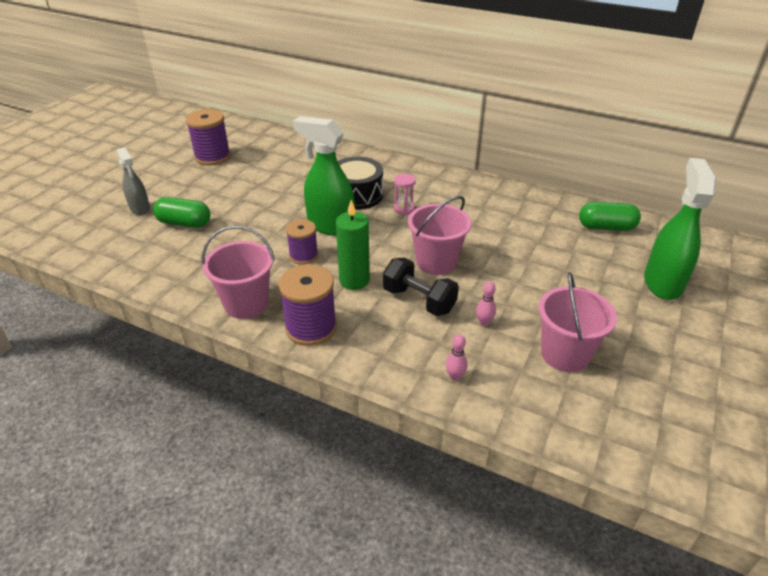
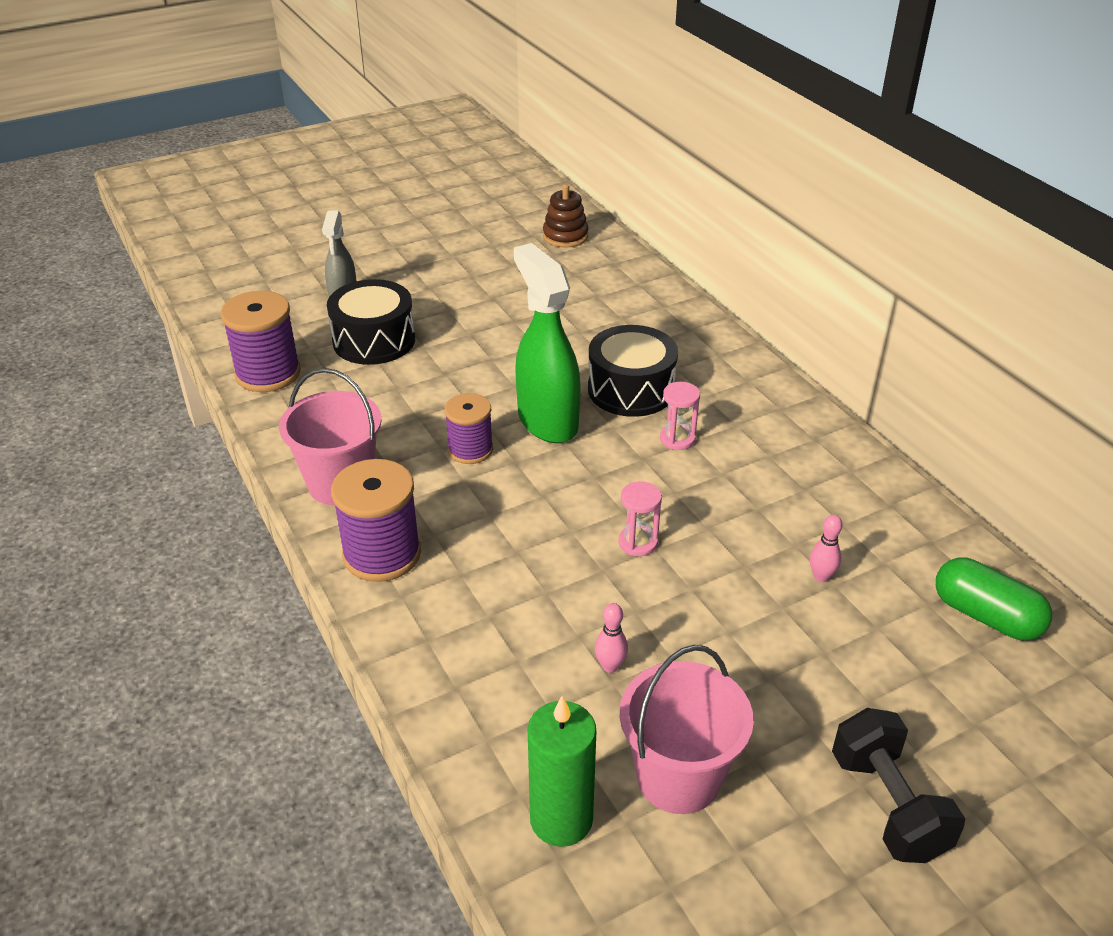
camera: 35 degrees right, 0 degrees up
green capsule [153,197,210,228] -> black drum [327,279,415,365]
purple spool [186,109,231,165] -> purple spool moved to [221,291,301,392]
green candle [336,200,370,290] -> green candle moved to [528,696,596,847]
black dumbbell [383,258,459,316] -> black dumbbell moved to [832,708,965,863]
pink bucket [408,196,471,275] -> pink hourglass [619,481,662,556]
pink bowling pin [446,334,467,381] -> pink bowling pin moved to [810,515,842,582]
green spray bottle [644,158,717,300] -> none
none -> brown stacking toy [543,184,589,247]

